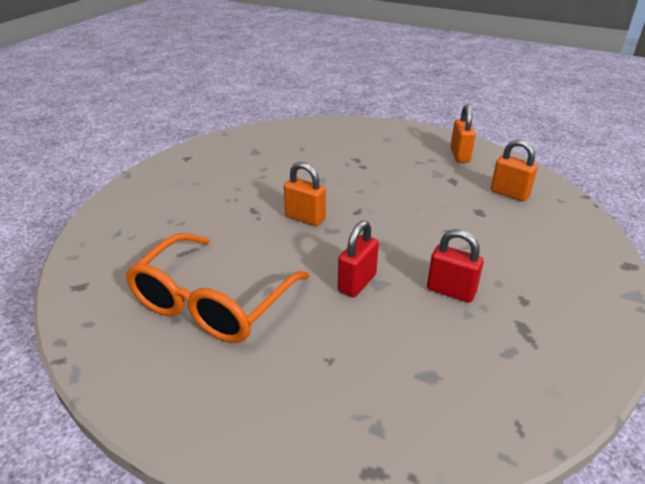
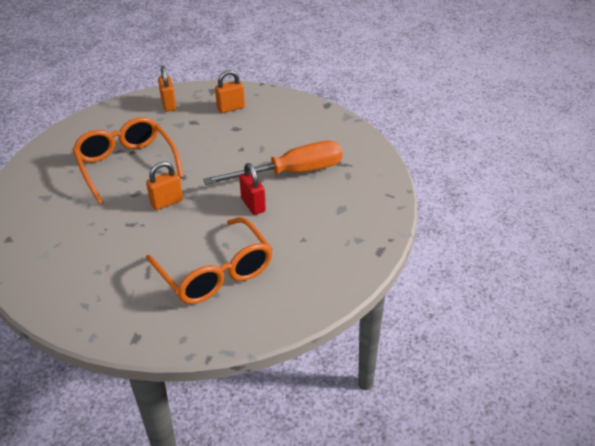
camera: 60 degrees left, 5 degrees up
red padlock [427,229,484,303] -> orange screwdriver [203,141,342,185]
orange padlock [450,105,476,163] -> orange padlock turned 45 degrees clockwise [158,66,176,112]
none -> orange glasses [72,117,183,205]

